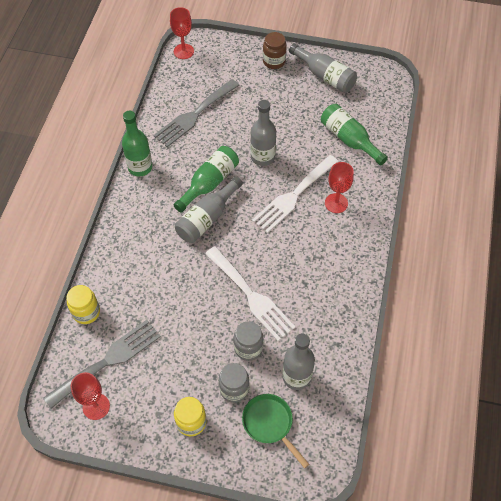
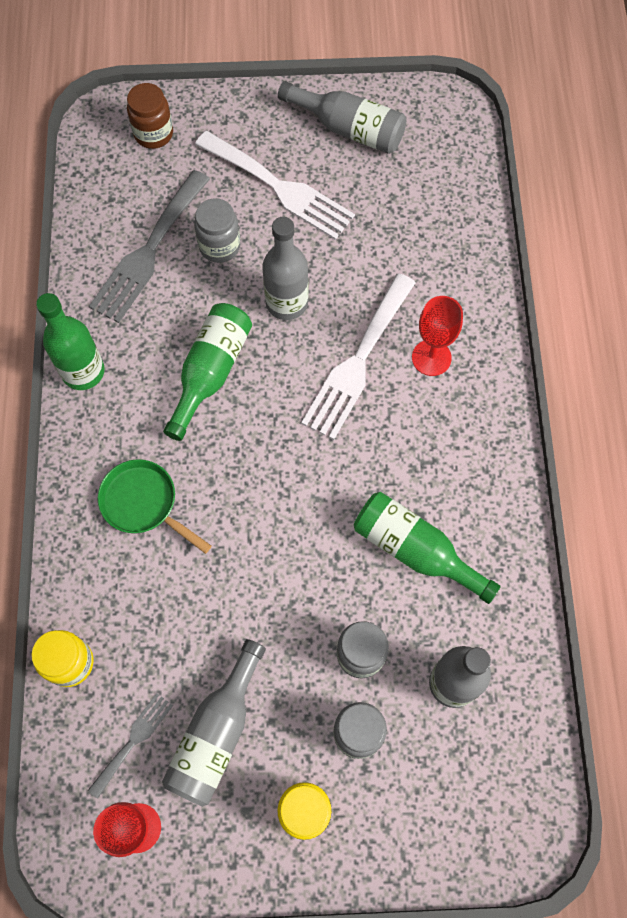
camera: 15 degrees left, 10 degrees up
grey fork [43,320,161,409] -> grey fork [87,693,173,799], size x0.52
red goblet [170,7,194,59] -> none
grey bottle [175,176,243,243] -> grey bottle moved to [162,639,266,807]
white fork [205,246,295,341] -> white fork moved to [195,131,355,240]
green pan [242,394,309,468] -> green pan moved to [98,459,211,554]
brown jar [263,32,287,69] -> brown jar moved to [127,83,173,149]
green bottle [321,104,388,165] -> green bottle moved to [354,492,501,604]
none -> grey jar [194,198,240,263]

